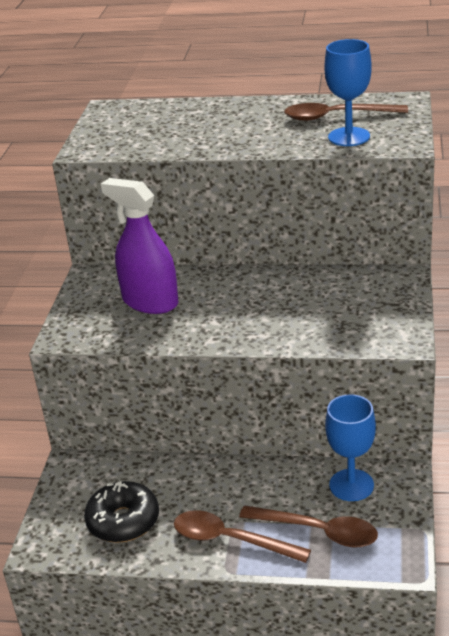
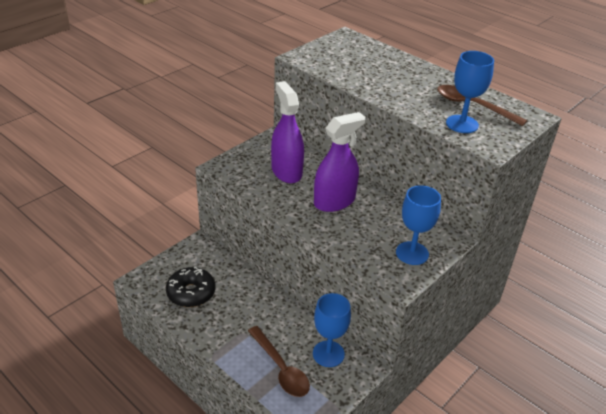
camera: 30 degrees right, 5 degrees up
brown spoon [174,510,311,563] -> none
none -> purple spray bottle [314,112,365,212]
none -> blue goblet [396,185,441,265]

